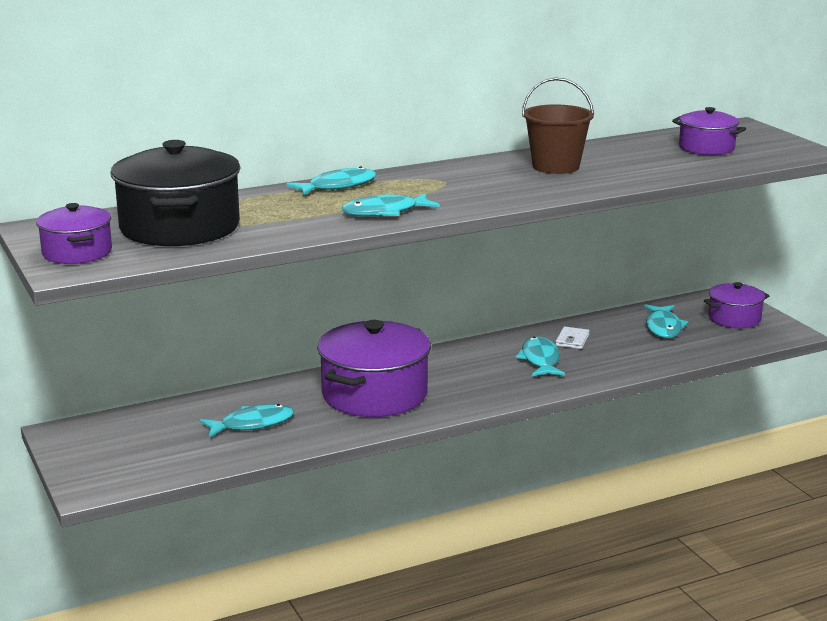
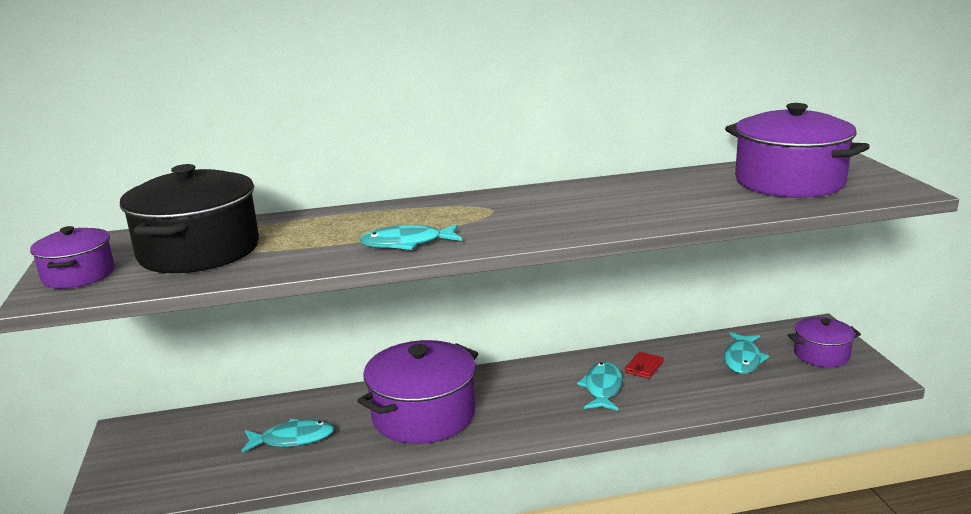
camera: 15 degrees right, 0 degrees up
turquoise fish [286,166,377,195] -> none
brown bucket [522,78,594,174] -> none
white wallet [556,327,590,349] -> red wallet [625,352,664,379]
purple pot [672,107,746,155] -> purple pot [725,103,870,198], size x1.82

